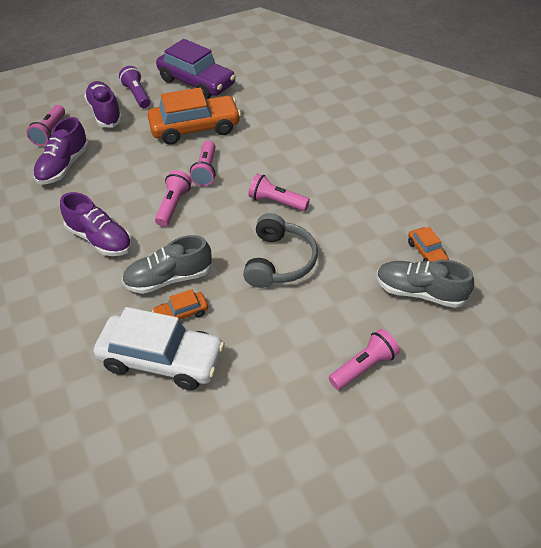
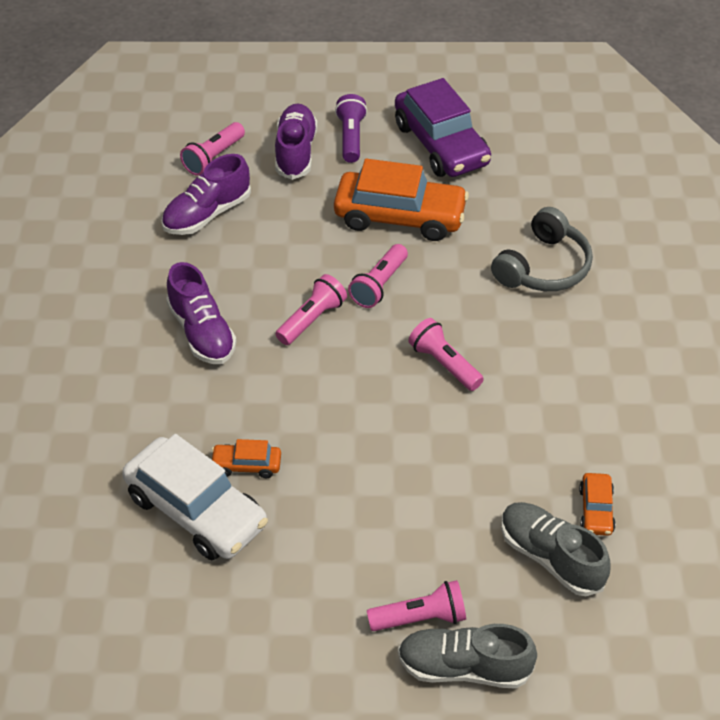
camera: 25 degrees right, 0 degrees up
grey shoe [122,235,212,294] -> grey shoe moved to [398,624,537,689]
grey headphones [243,213,318,288] -> grey headphones moved to [491,207,593,291]

